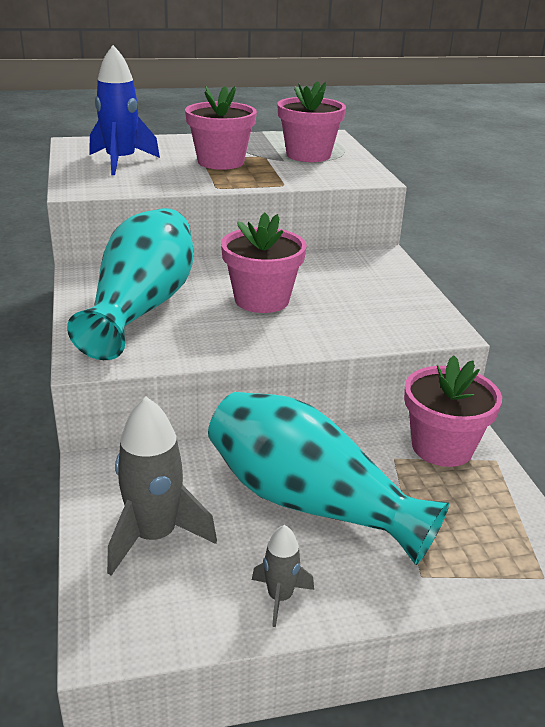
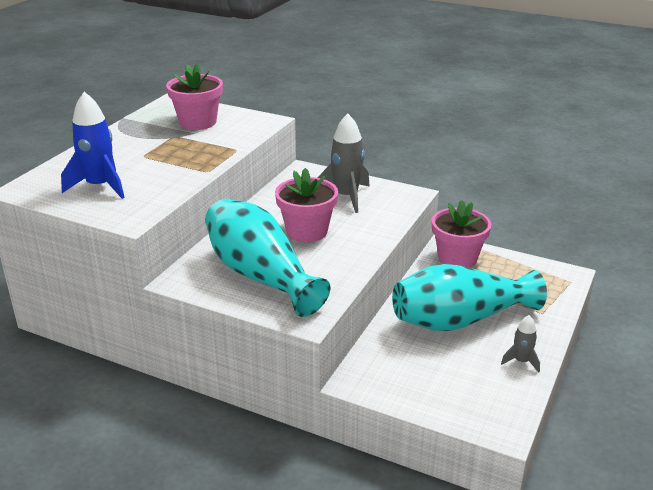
camera: 50 degrees left, 0 degrees up
grey rocket [107,397,217,576] -> grey rocket moved to [317,114,370,213]
pink flower pot [185,86,257,170] -> none

